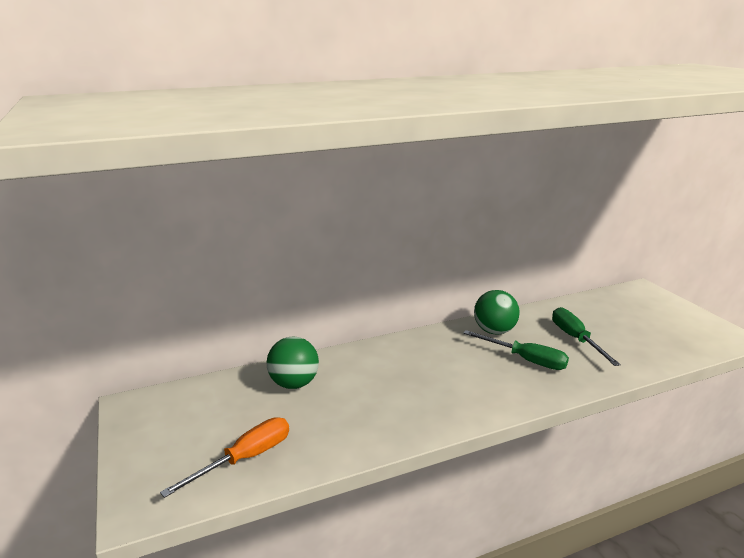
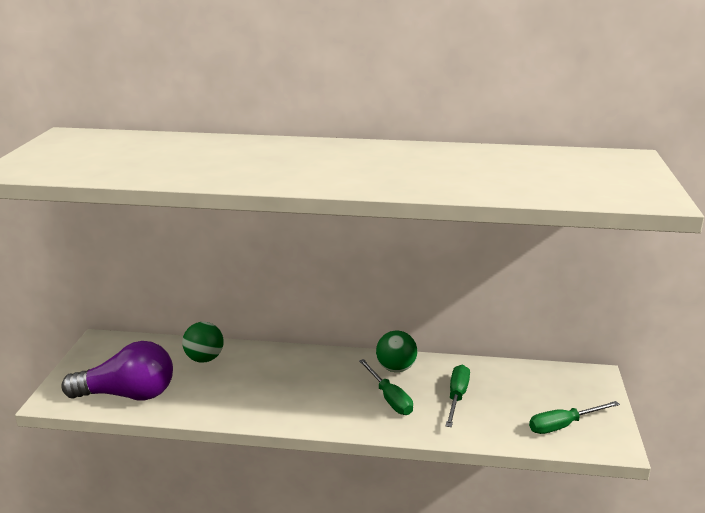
camera: 30 degrees right, 0 degrees up
orange screwdriver [160,417,289,498] -> purple light bulb [61,341,173,401]
none -> green screwdriver [529,401,620,434]

